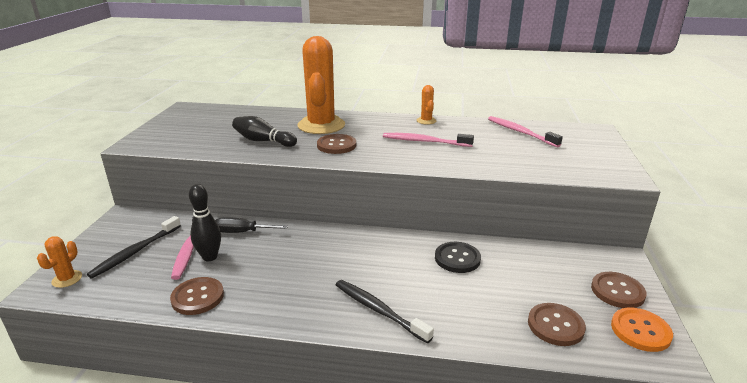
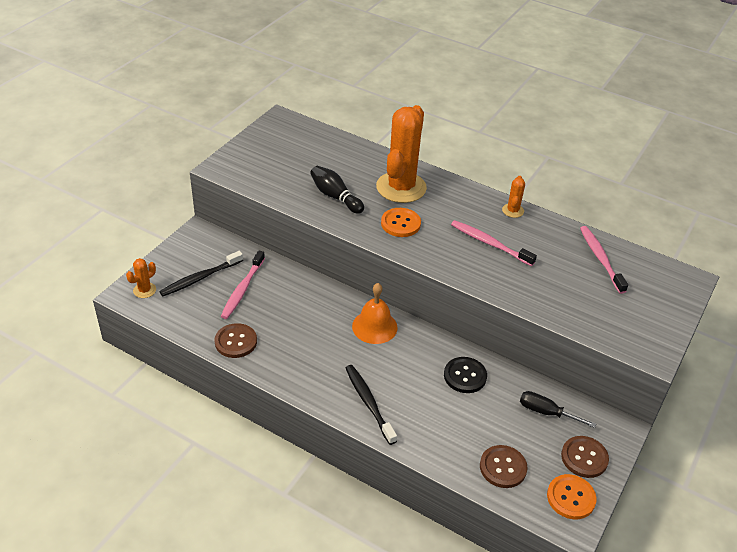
camera: 20 degrees right, 15 degrees up
black bowling pin [189,184,221,261] -> none
black screwdriver [215,217,288,233] -> black screwdriver moved to [520,391,596,428]
brown button [317,134,356,154] -> orange button [381,208,421,237]
none -> orange bell [352,283,398,344]

